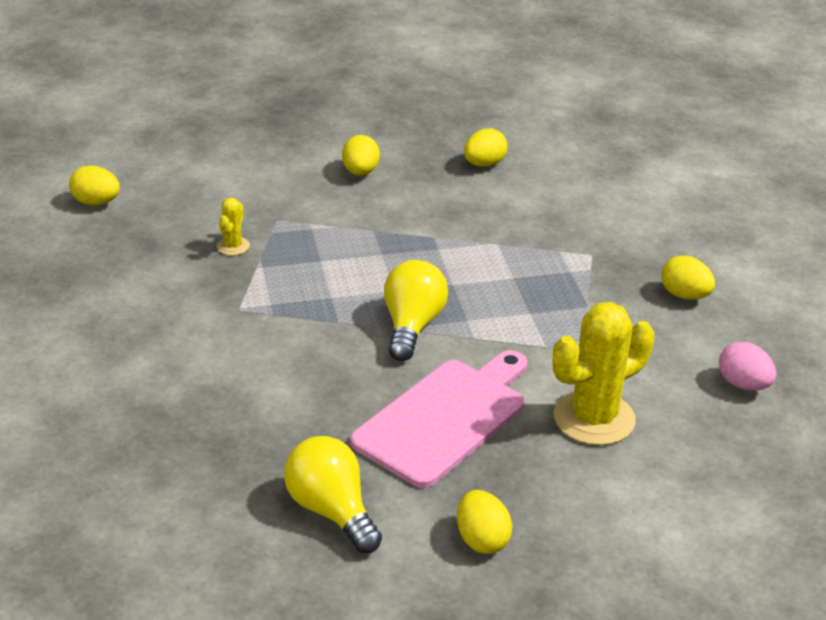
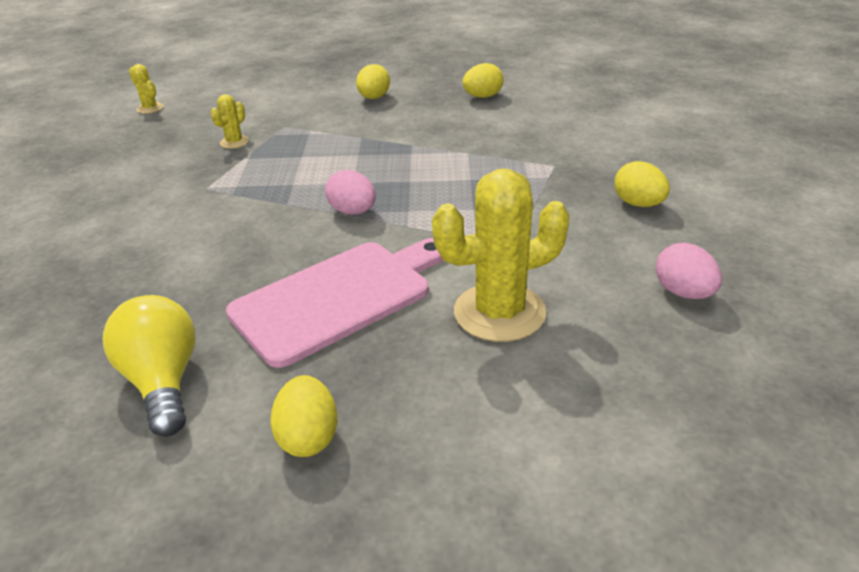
camera: 15 degrees right, 0 degrees up
yellow egg [69,165,120,205] -> yellow cactus [129,64,164,114]
yellow light bulb [384,260,448,361] -> pink egg [325,170,376,215]

